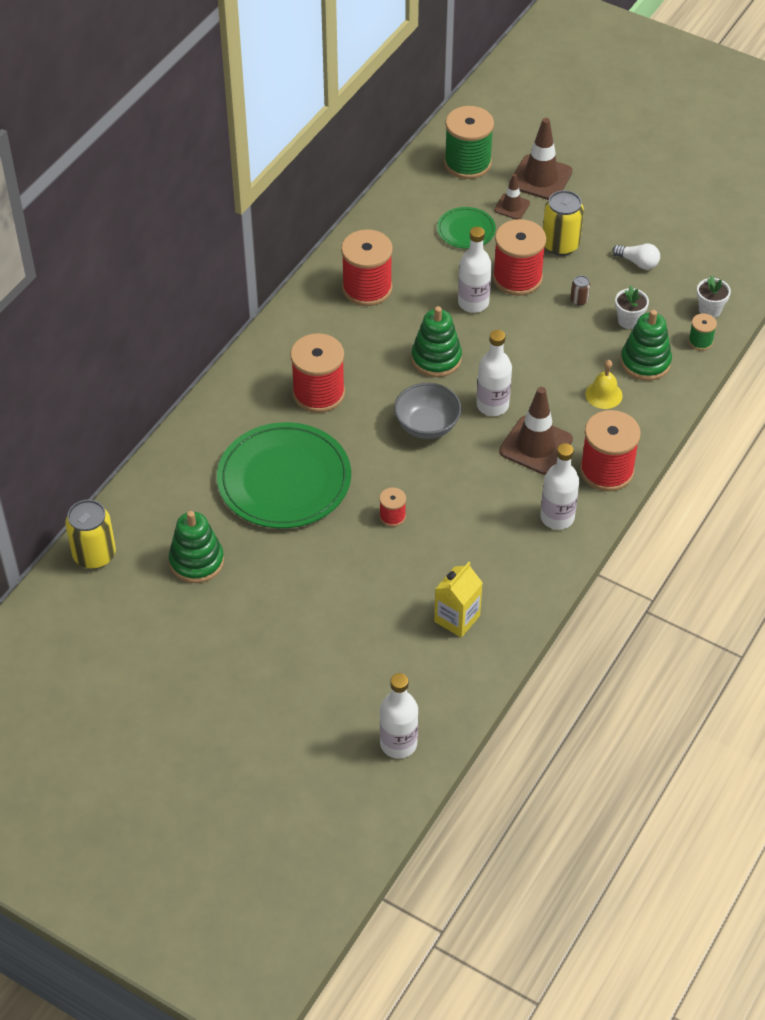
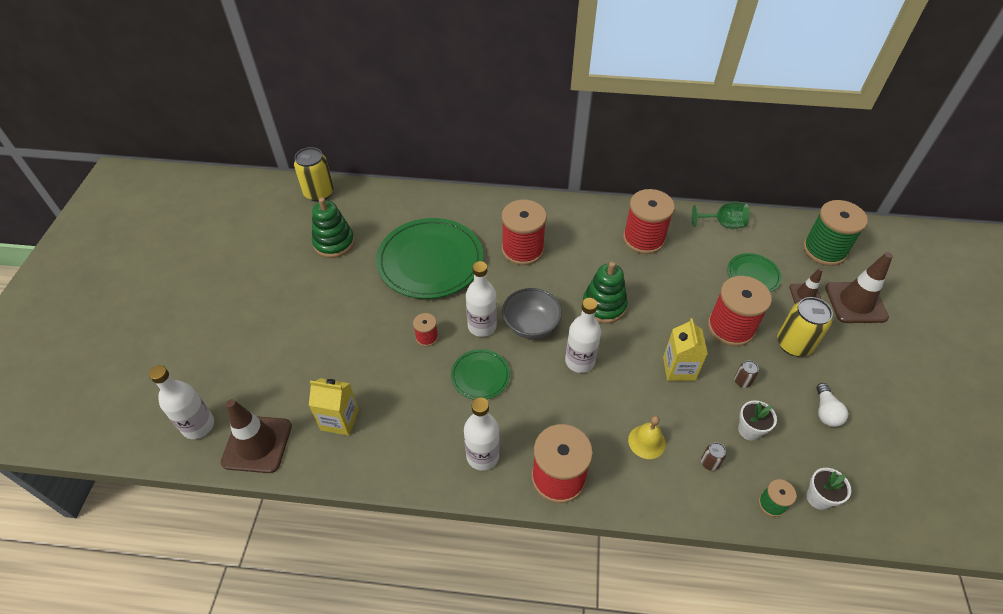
camera: 65 degrees right, 0 degrees up
white bottle [458,227,492,313] -> white bottle moved to [466,261,497,337]
brown traffic cone [499,387,573,475] -> brown traffic cone moved to [221,399,292,473]
green stacking toy [620,310,672,381] -> brown can [701,442,726,471]
none -> green plate [451,349,510,400]
none -> yellow carton [663,318,708,381]
none -> green goblet [692,202,749,229]

